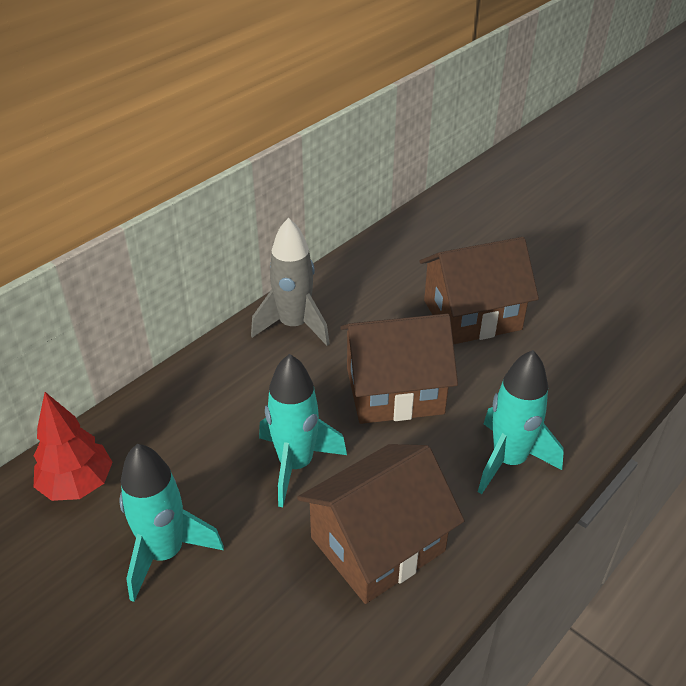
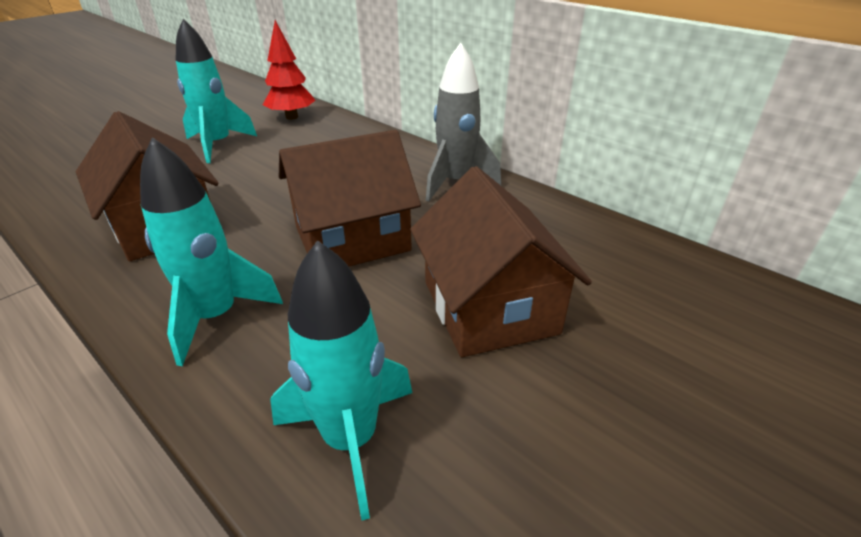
camera: 90 degrees right, 5 degrees down
turquoise rocket [259,354,347,507] -> turquoise rocket moved to [270,240,412,521]
brown house [340,314,458,424] -> brown house turned 75 degrees clockwise [279,130,421,266]

